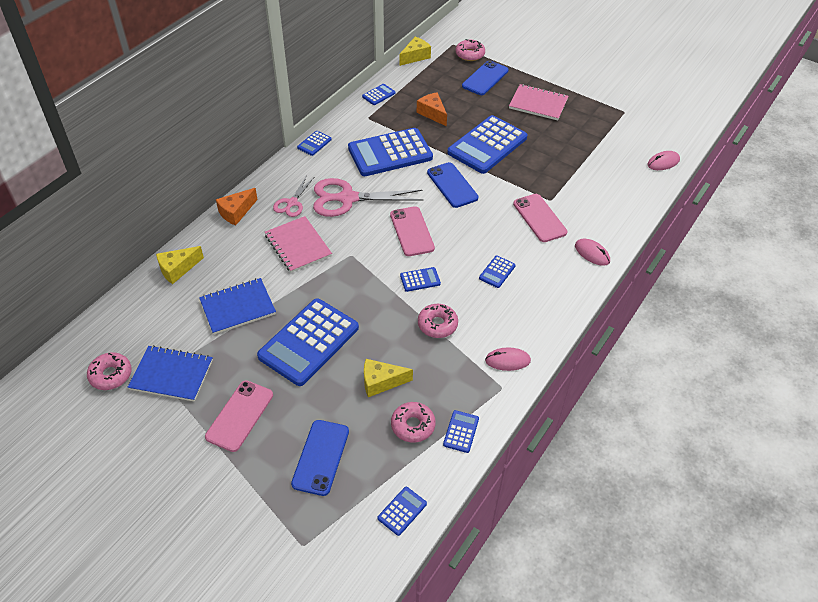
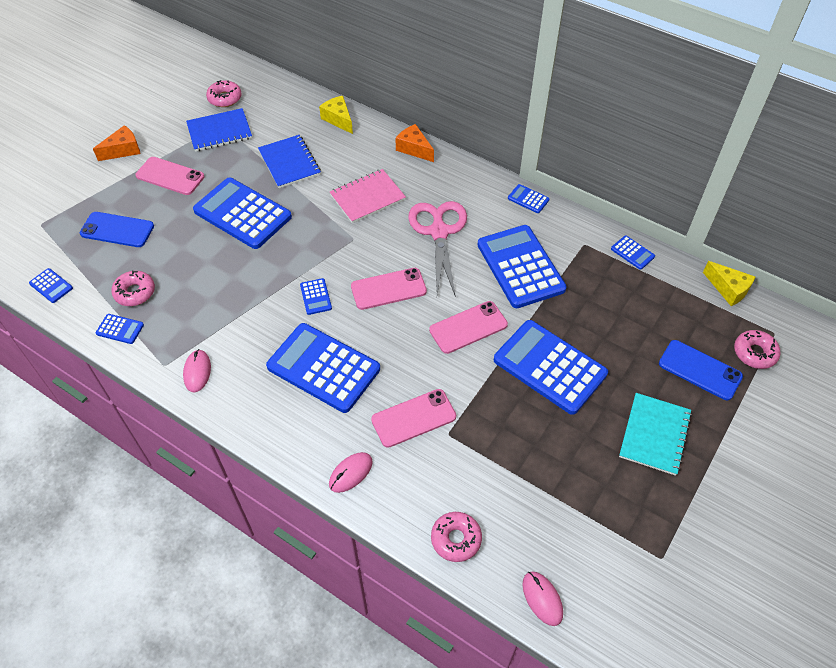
camera: 90 degrees right, 5 degrees up
blue notebook [128,345,213,402] -> blue notebook turned 60 degrees clockwise [186,108,252,152]
pink scissors [273,175,314,217] -> none
yellow cheese [364,359,413,397] -> none
orange cheese [417,92,447,126] -> orange cheese moved to [93,125,141,161]
pink donut [418,304,458,338] -> pink donut moved to [431,512,482,562]
blue phone [427,162,478,208] -> pink phone [429,301,508,354]
blue calculator [479,256,516,288] -> blue calculator [266,323,380,413], size x2.36
pink notebook [509,84,568,120] -> turquoise notebook [619,393,692,476]

